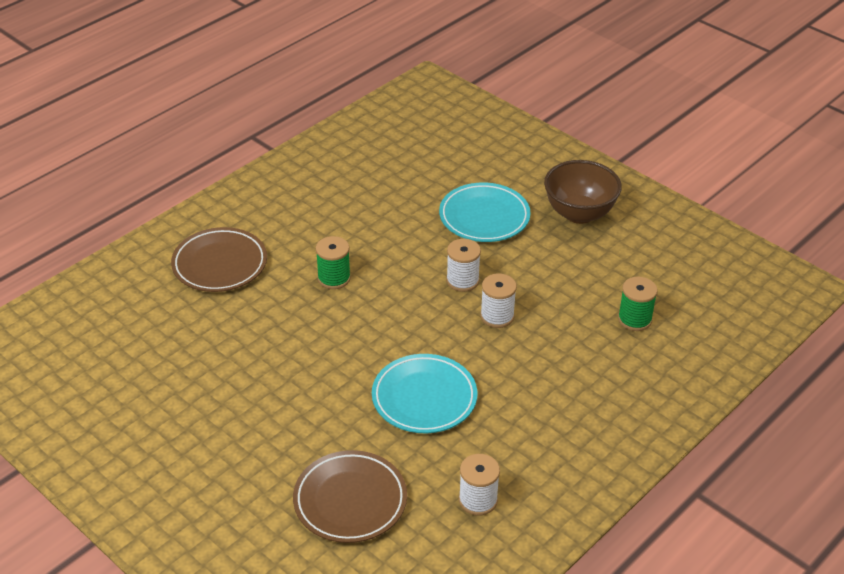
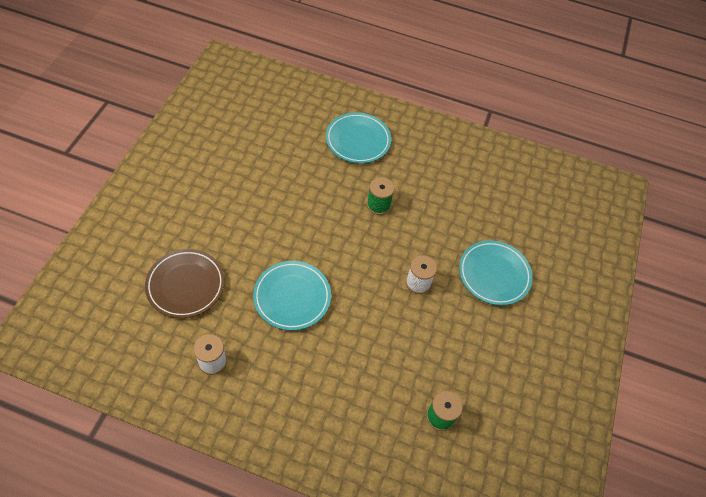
camera: 60 degrees right, 15 degrees up
brown plate [171,227,267,292] -> turquoise plate [326,112,391,163]
white spool [480,273,517,328] -> none
brown bowl [544,160,622,224] -> none

